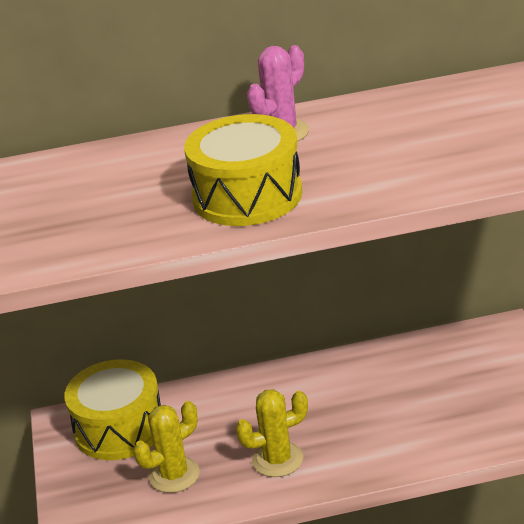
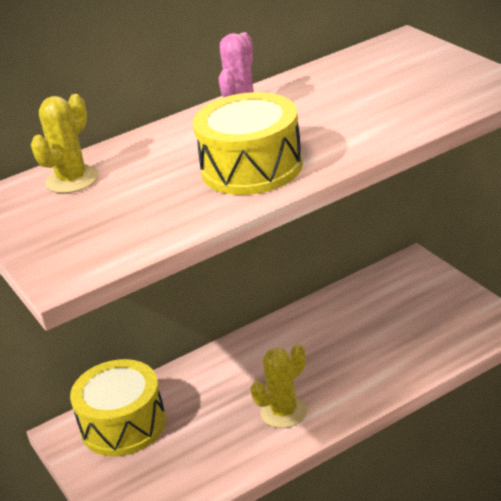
camera: 20 degrees left, 0 degrees up
yellow cactus [133,401,200,493] -> yellow cactus moved to [31,94,98,193]

